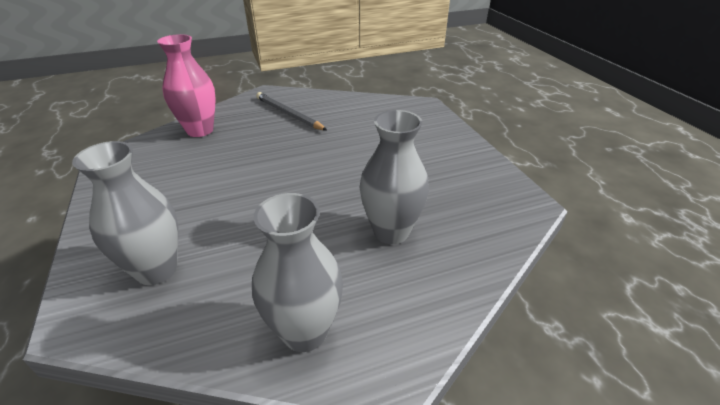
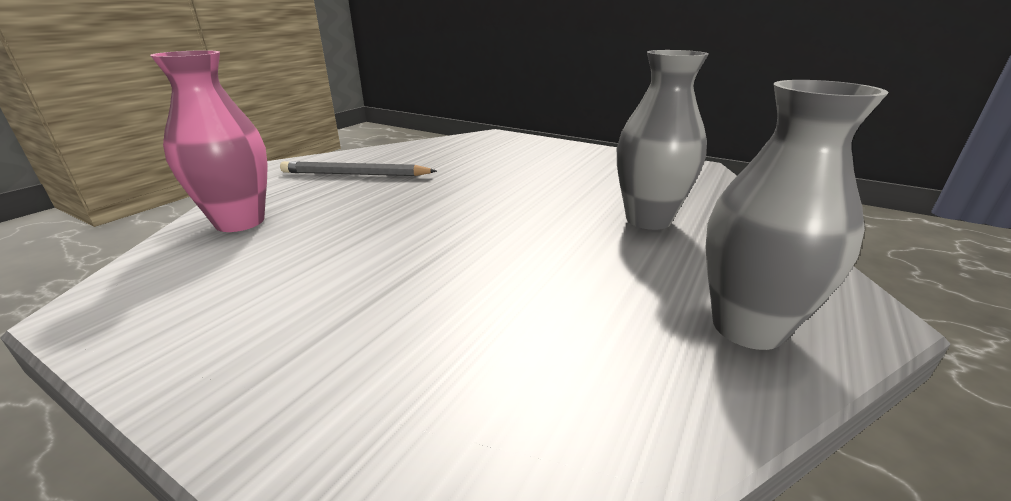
camera: 40 degrees left, 10 degrees down
grey vase [72,141,178,285] -> none

